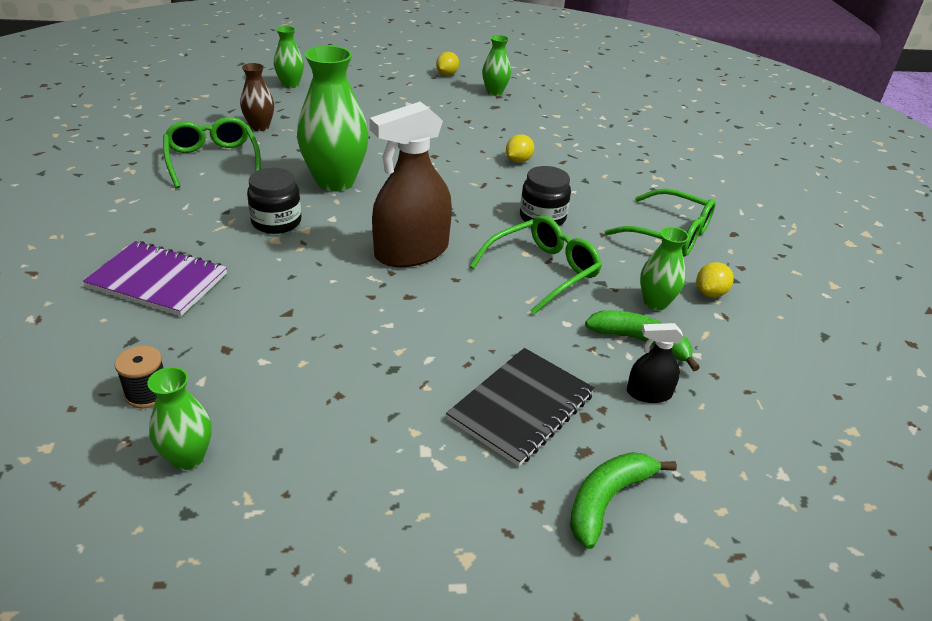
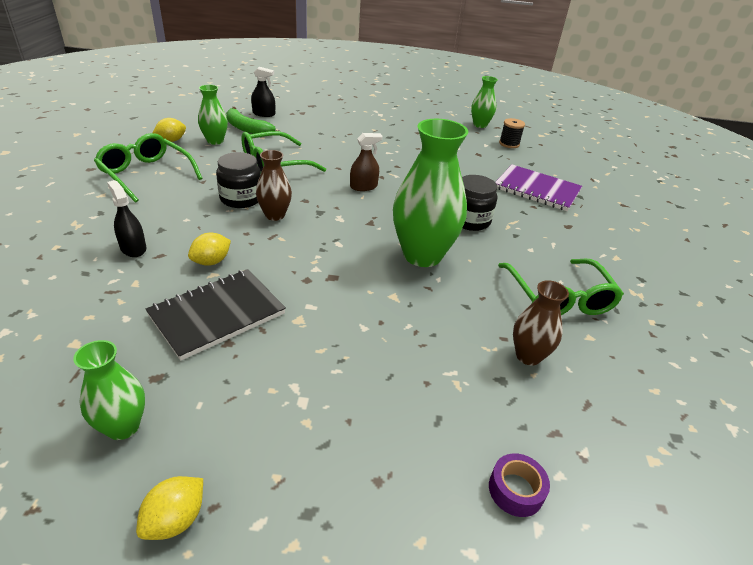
camera: 170 degrees left, 0 degrees up
green vase [274,26,304,88] -> purple tape [489,453,550,517]
brown spray bottle [370,102,452,267] -> brown spray bottle [350,133,382,191], size x0.47
black notebook [446,348,595,467] -> black notebook moved to [145,269,286,361]
green banana [570,452,677,549] -> none
none -> black spray bottle [107,180,147,257]
none -> brown vase [256,150,292,221]

